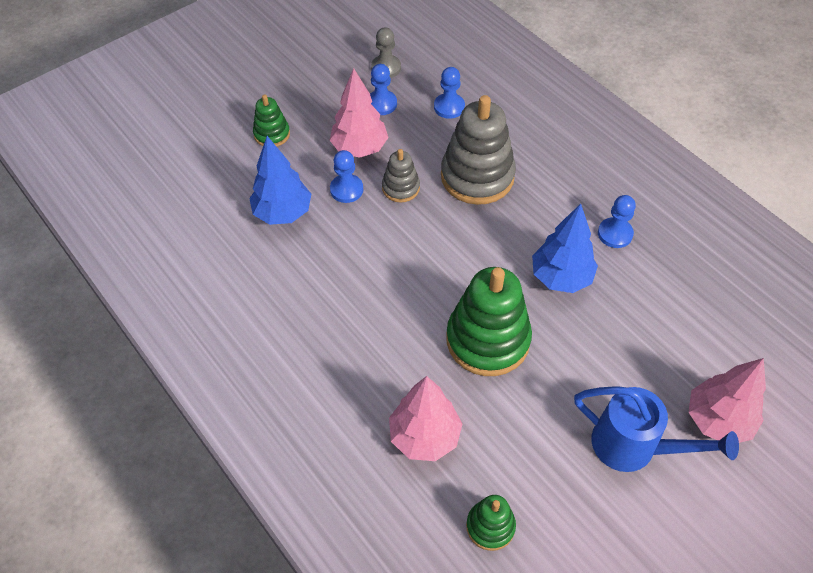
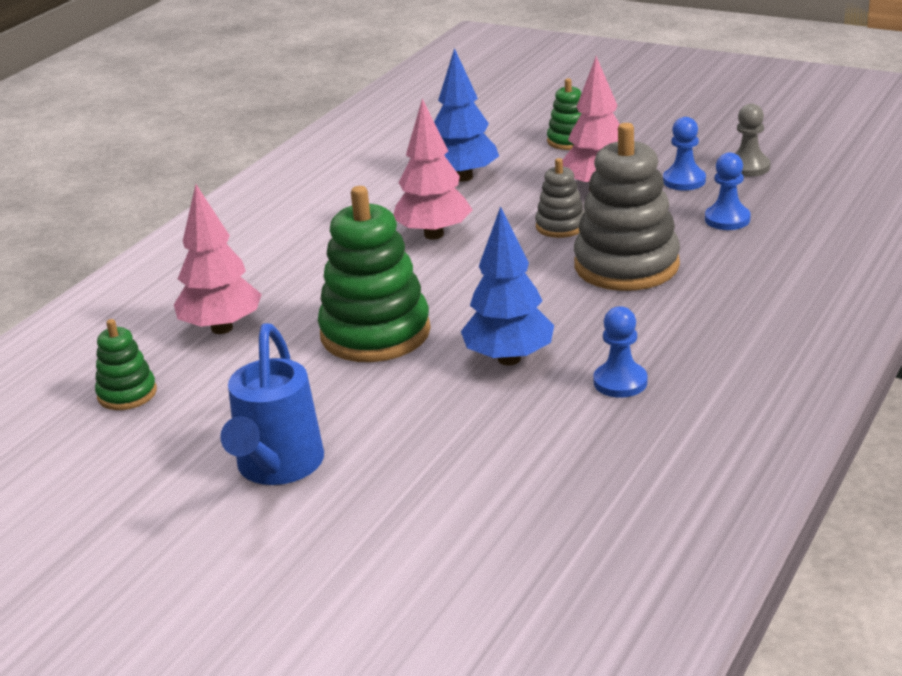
camera: 70 degrees right, 25 degrees down
blue pawn [330,150,363,203] -> none
pink tree [688,358,766,443] -> pink tree moved to [393,99,472,240]

